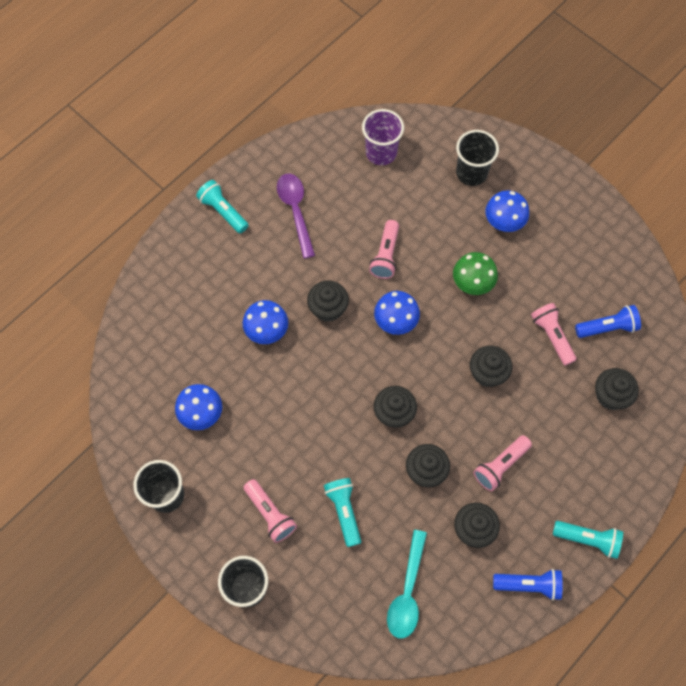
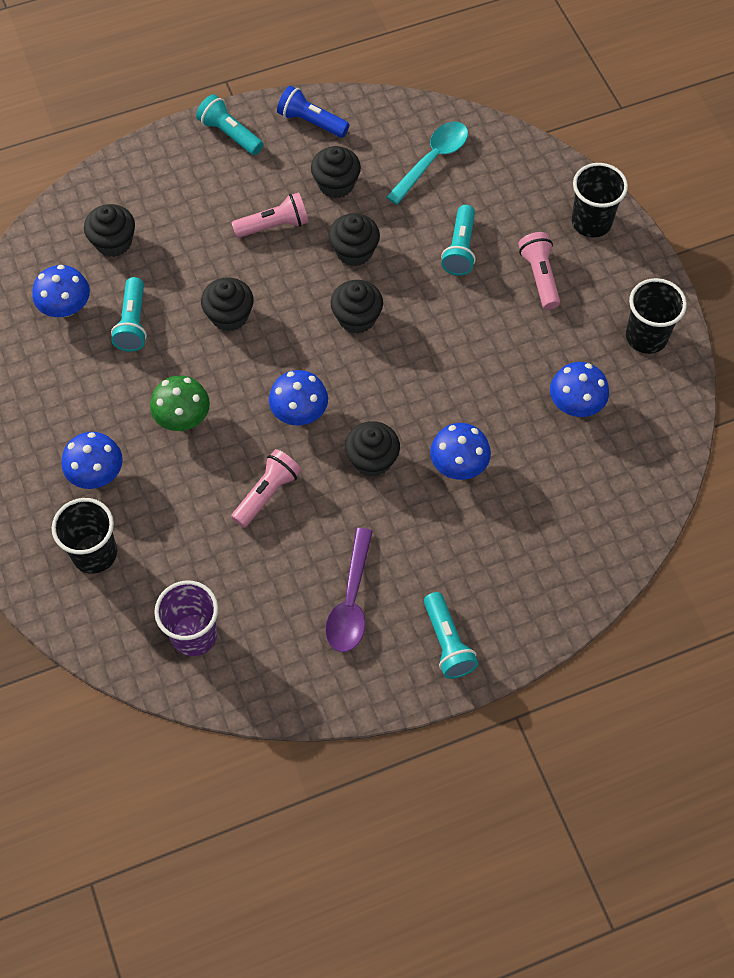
camera: 155 degrees left, 5 degrees down
pink flashlight [531,303,577,366] -> turquoise flashlight [111,277,147,352]
blue flashlight [575,305,641,338] -> blue mushroom [32,265,90,317]

